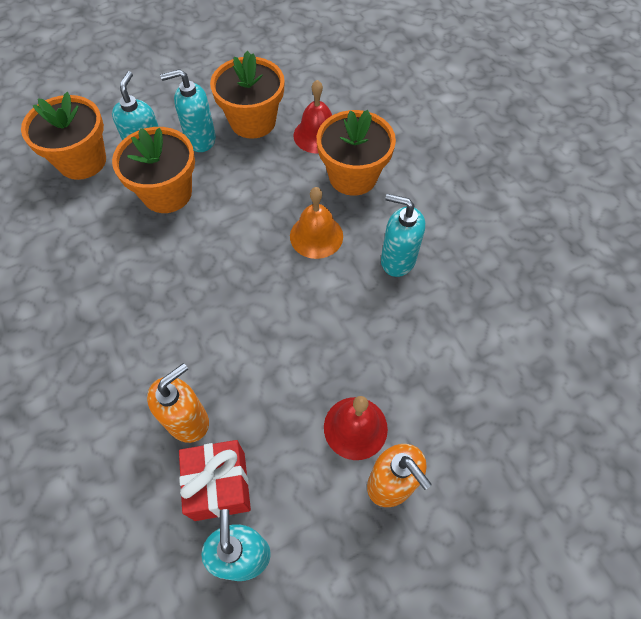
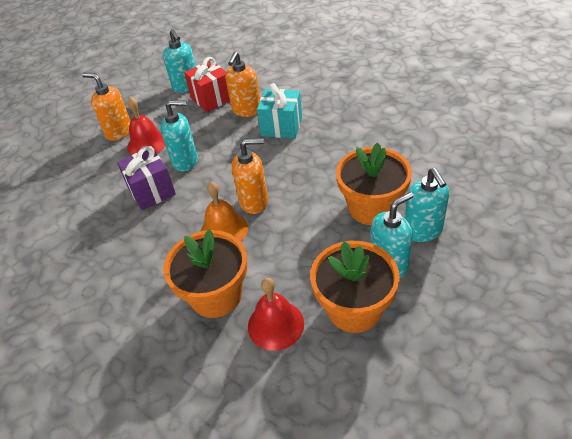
camera: 160 degrees right, 15 degrees down
orange flower pot [21,92,106,180] -> none
turquoise soap dispenser [381,194,425,277] -> turquoise soap dispenser moved to [160,100,198,171]
none -> purple gift [117,146,176,210]
none -> orange soap dispenser [232,138,268,214]
none -> turquoise gift [257,83,302,138]

